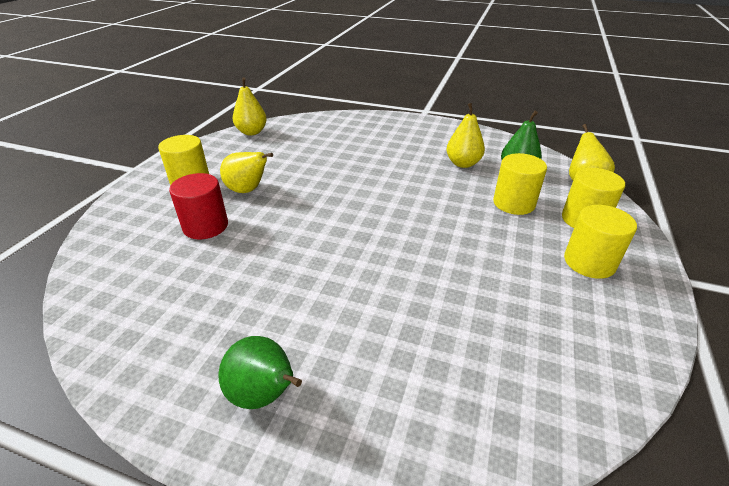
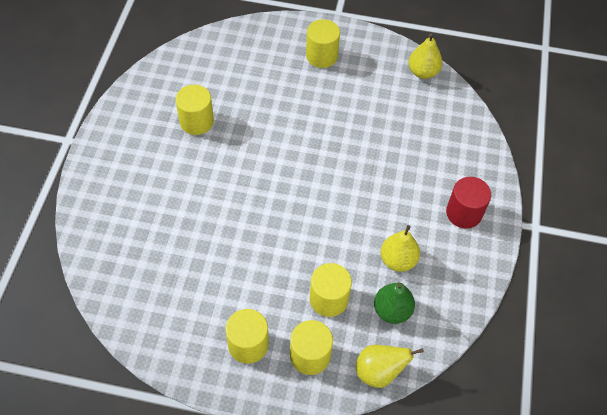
camera: 80 degrees right, 20 degrees up
red cylinder [169,173,228,239] -> red cylinder moved to [446,177,491,229]
green pear [218,336,302,409] -> none
yellow pear [220,152,273,193] -> none
none -> yellow cylinder [175,85,214,135]

